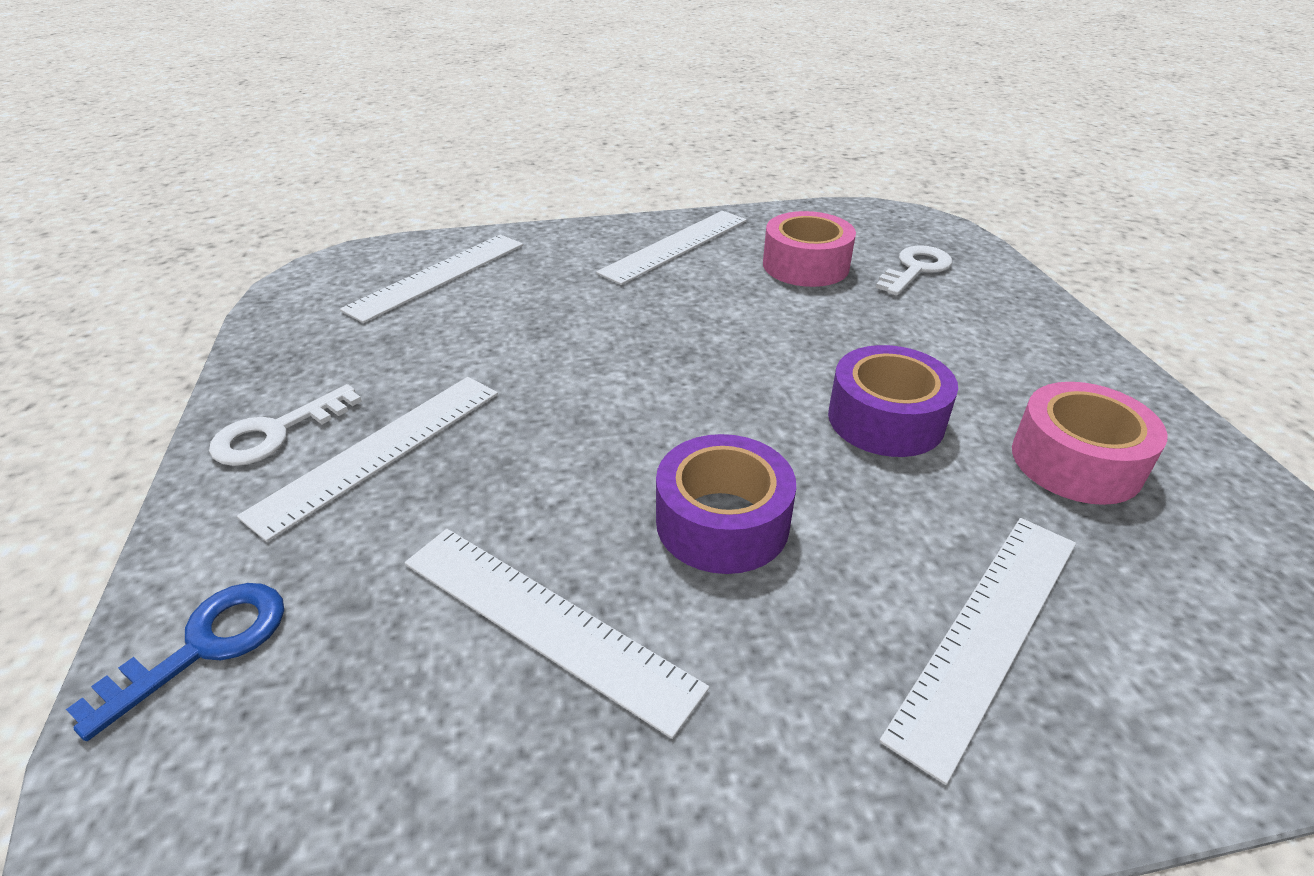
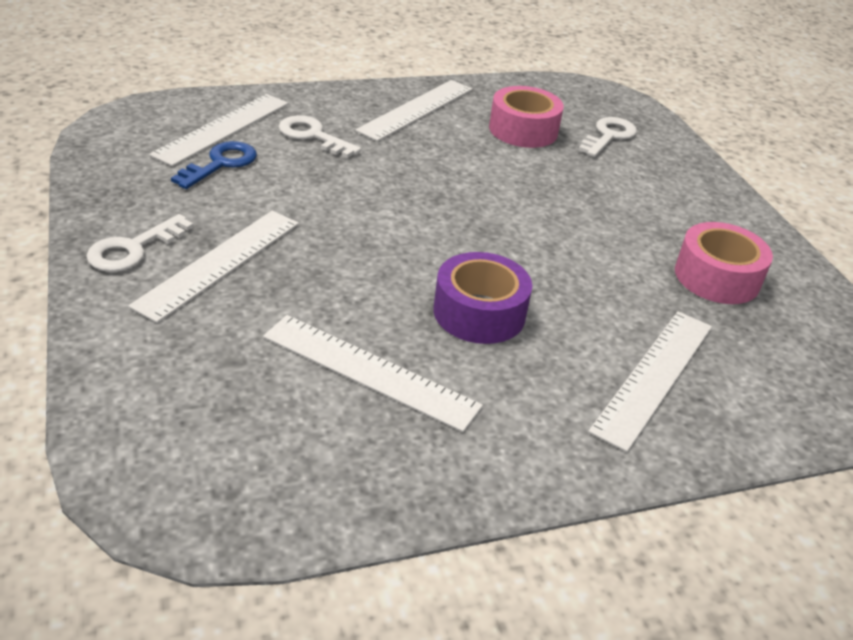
camera: 10 degrees left, 0 degrees up
blue key [66,583,284,741] -> blue key moved to [171,141,257,189]
purple tape [828,345,958,457] -> none
none -> white key [279,115,361,158]

